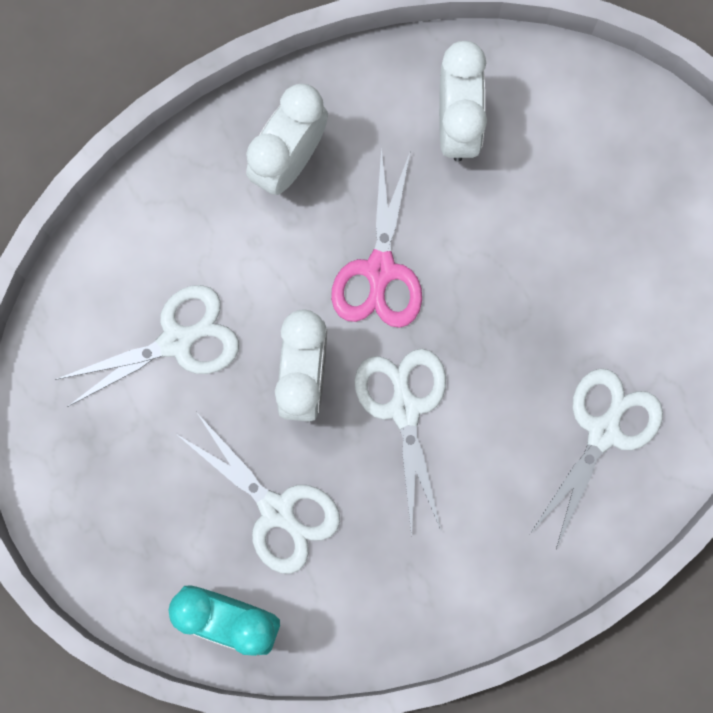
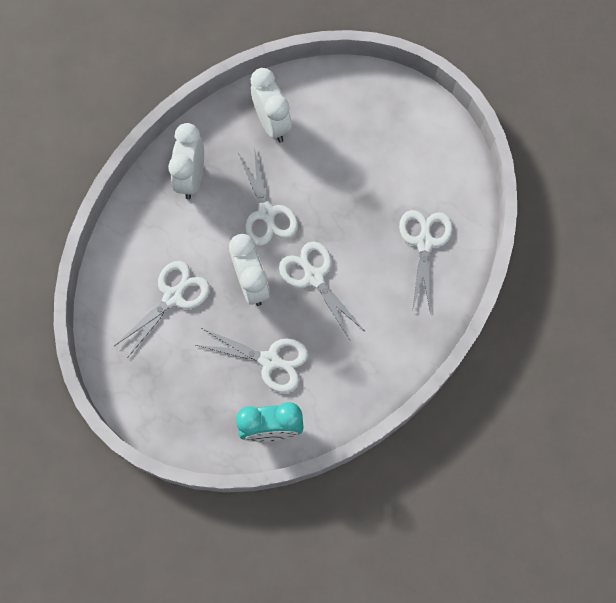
camera: 25 degrees left, 10 degrees down
pink scissors [331,148,422,328] -> white scissors [239,148,298,246]

